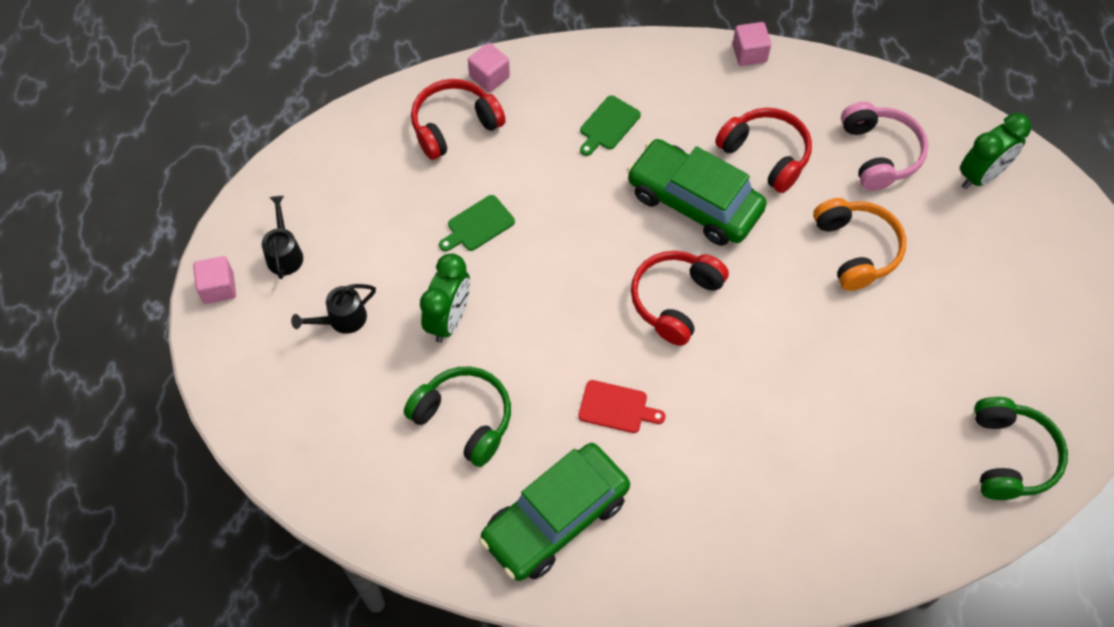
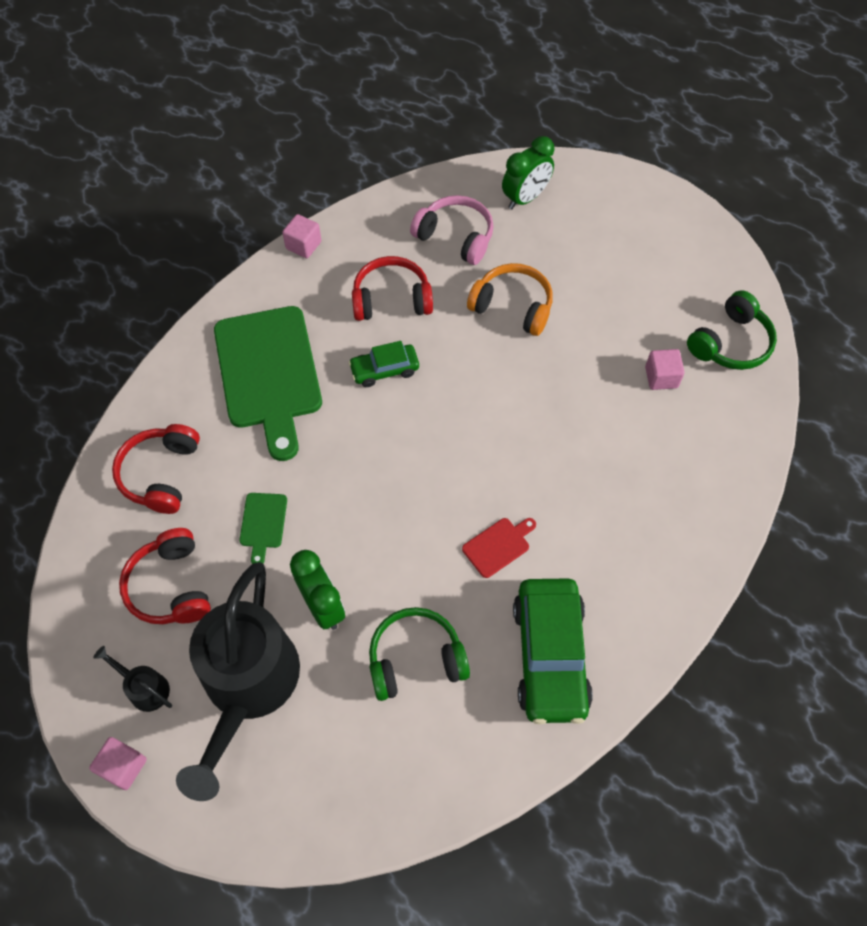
camera: 50 degrees left, 0 degrees up
black watering can [291,284,376,334] -> black watering can [176,562,300,801], size x2.50
pink cube [468,43,510,92] -> pink cube moved to [645,349,685,390]
green cutting board [580,95,641,156] -> green cutting board [214,306,322,461], size x2.41
green car [627,139,767,246] -> green car [348,341,419,387], size x0.54
red headphones [631,251,729,346] -> red headphones moved to [119,528,211,624]
green clock [960,113,1031,189] -> green clock turned 45 degrees clockwise [502,136,554,209]
green headphones [974,397,1068,500] -> green headphones turned 90 degrees clockwise [687,290,777,370]

